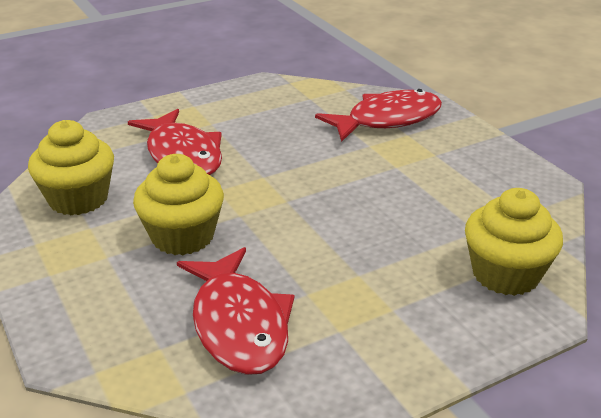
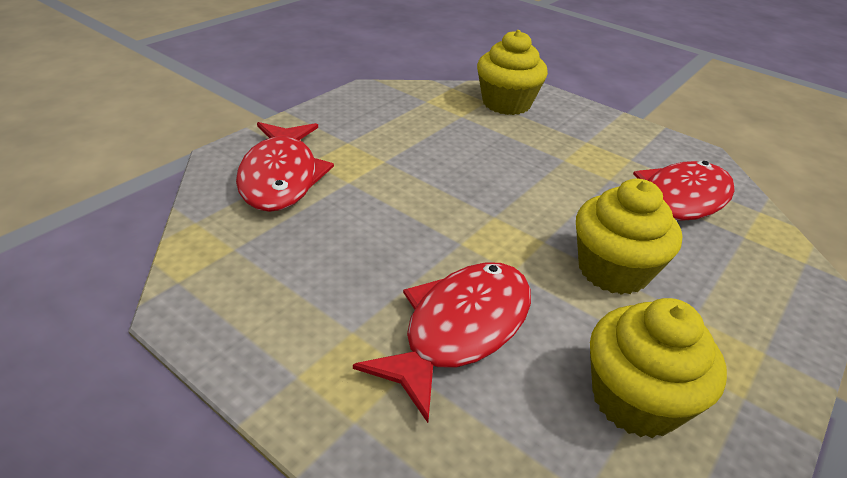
camera: 115 degrees left, 5 degrees up
red fish [315,89,442,142] -> red fish turned 135 degrees counterclockwise [236,122,334,212]

